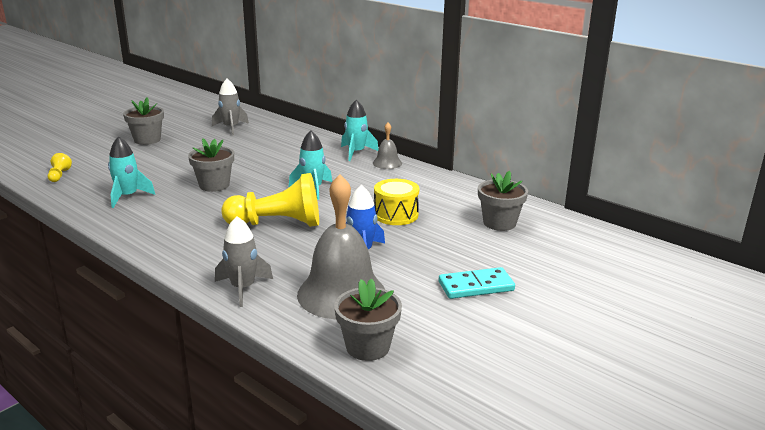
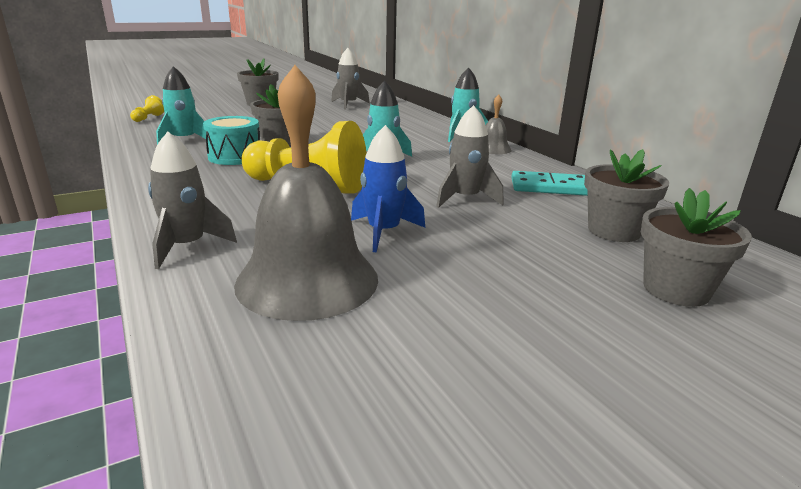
camera: 20 degrees right, 0 degrees up
grey flower pot [334,278,402,361] -> grey flower pot moved to [641,188,752,307]
yellow drum [374,179,419,225] -> grey rocket [436,105,504,208]
turquoise domino [439,267,515,299] -> turquoise domino moved to [511,171,588,196]
none -> turquoise drum [203,116,260,165]

